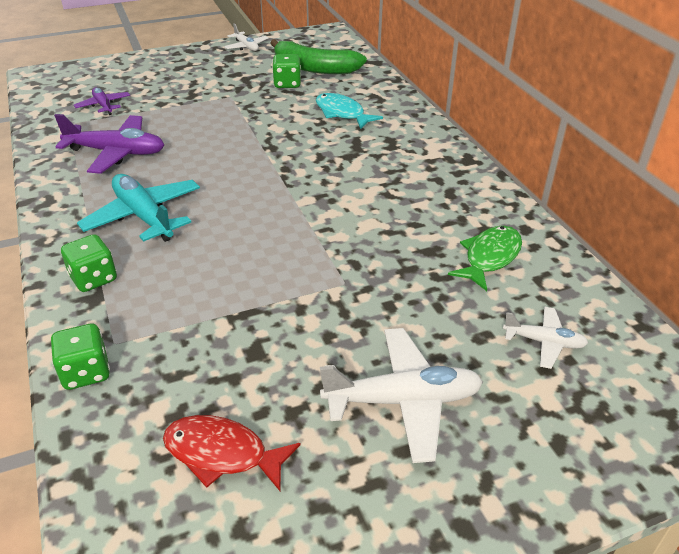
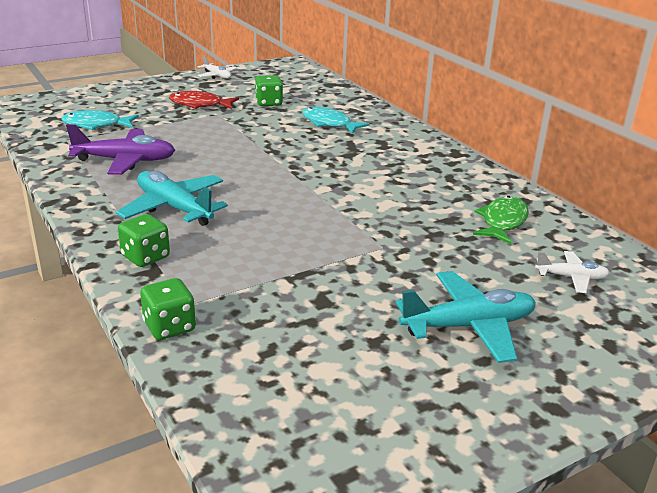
camera: 10 degrees left, 10 degrees down
purple plane [74,87,130,115] -> turquoise fish [62,110,139,130]
red fish [163,415,300,491] -> red fish moved to [169,91,239,109]
green banana [271,39,367,74] -> none
white plane [320,328,483,463] -> turquoise plane [396,271,536,363]

